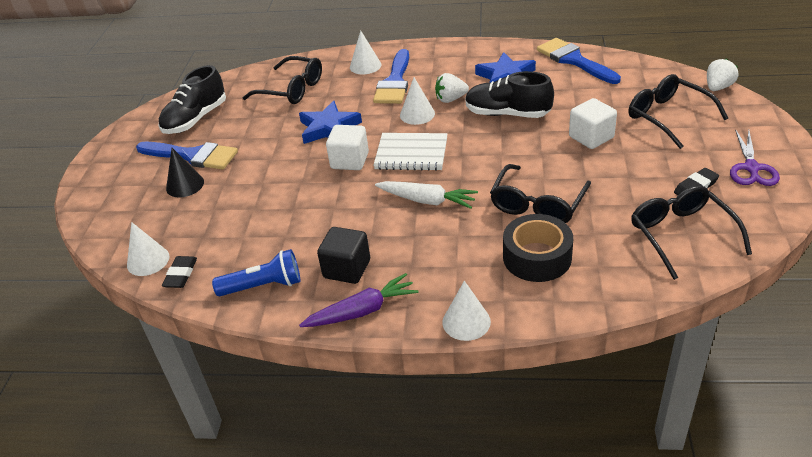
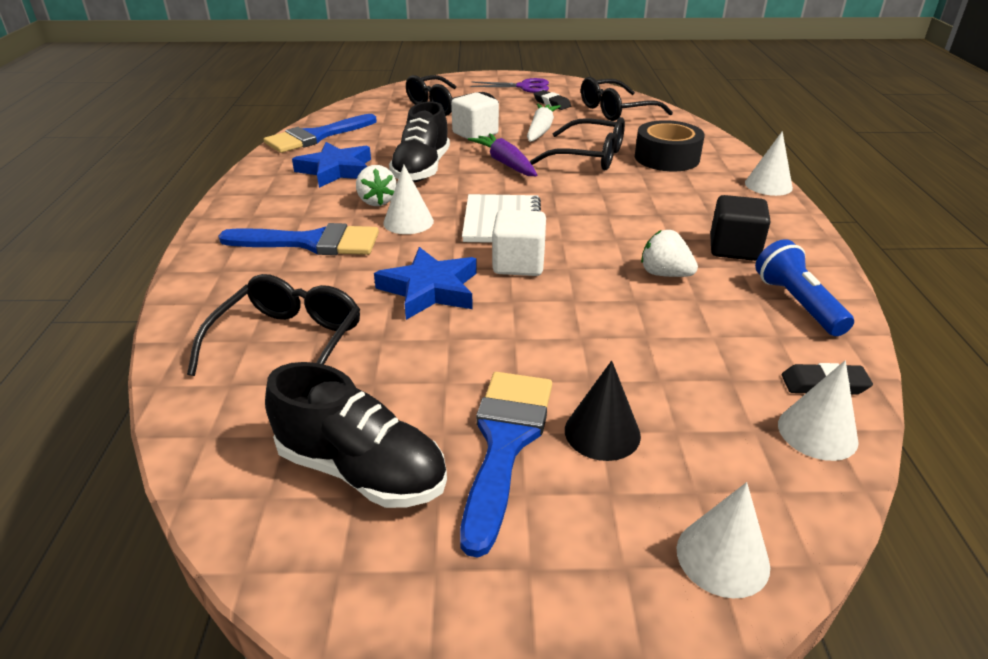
camera: 100 degrees left, 5 degrees down
purple carrot [299,273,418,327] -> purple carrot moved to [468,133,537,176]
white cone [350,31,381,75] -> white cone moved to [677,482,770,599]
white carrot [375,181,478,209] -> white carrot moved to [527,104,561,142]
white strawberry [707,58,738,91] -> white strawberry moved to [641,230,698,277]

